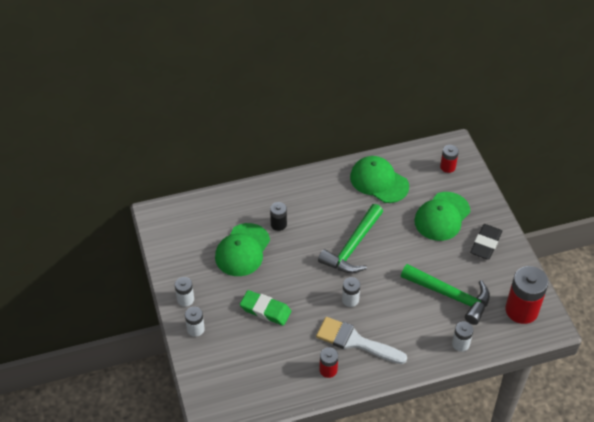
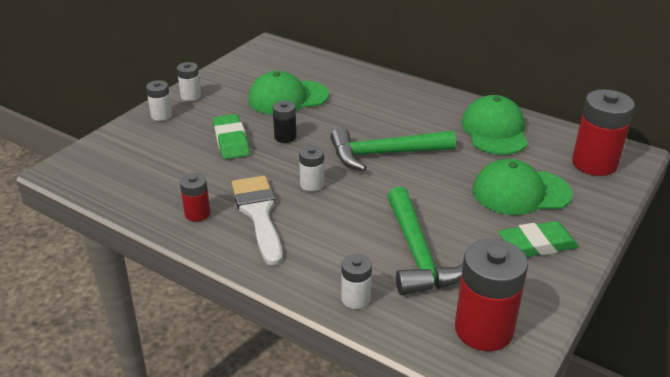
camera: 50 degrees right, 15 degrees down
black battery [270,202,287,231] -> black battery moved to [273,101,296,143]
red battery [440,145,459,173] -> red battery [572,89,635,176], size x1.91
black eraser [470,224,502,260] -> green eraser [498,221,579,257]

